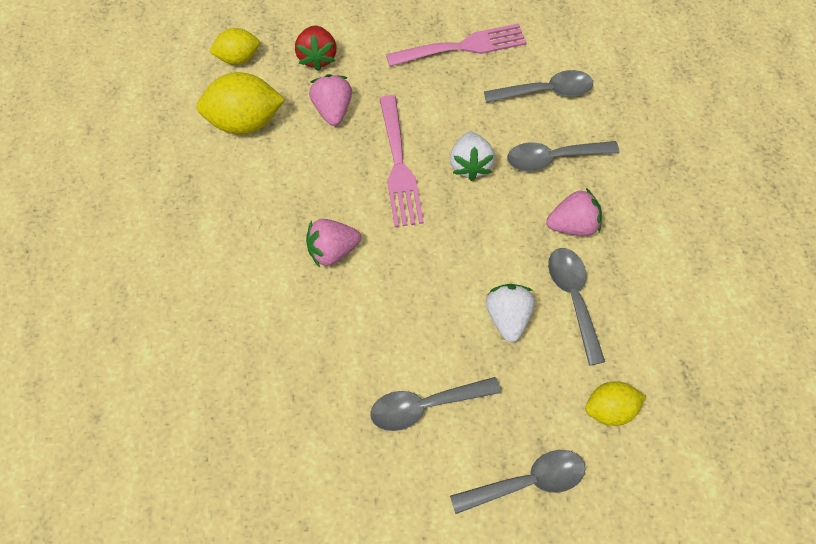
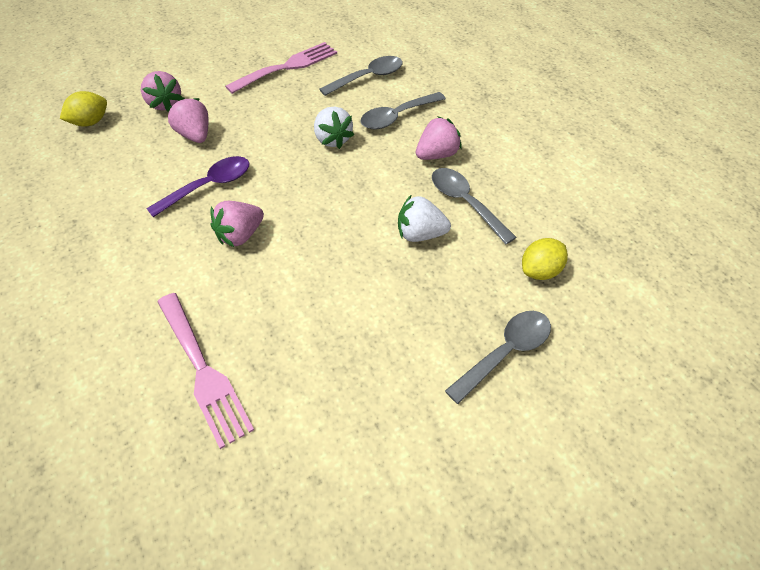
camera: 25 degrees left, 10 degrees down
yellow lemon [197,72,285,134] -> none
red strawberry [295,25,337,71] -> pink strawberry [141,71,182,111]
grey spoon [370,377,501,431] -> none
pink fork [379,95,424,227] -> pink fork moved to [157,293,254,449]
white strawberry [486,284,535,342] -> white strawberry turned 60 degrees counterclockwise [398,194,451,242]
none -> purple spoon [146,156,249,217]

